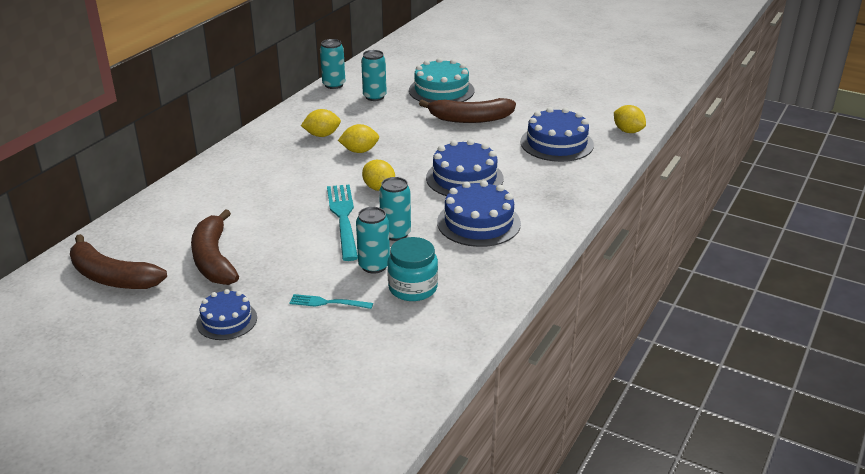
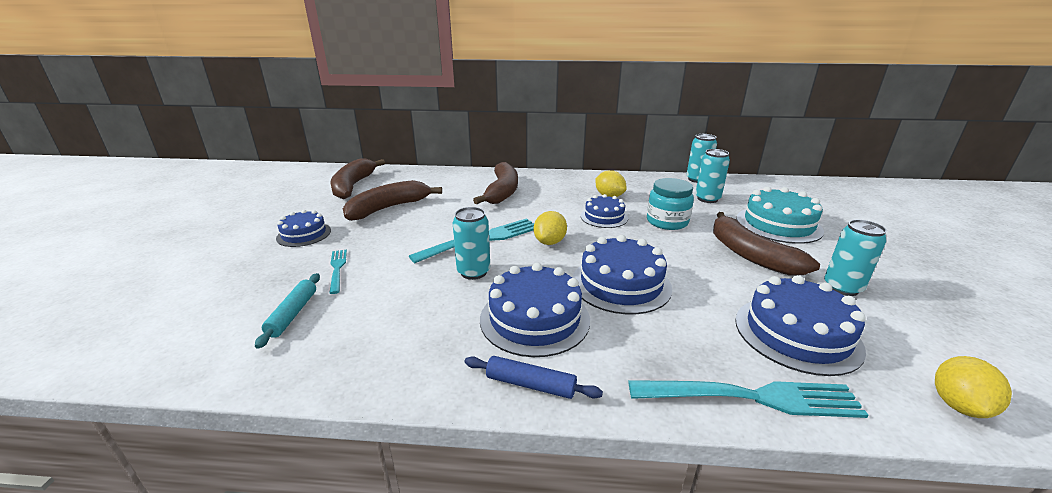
camera: 65 degrees right, 5 degrees down
yellow lemon [338,124,379,153] -> blue cake [581,194,628,228]
turquoise can [356,207,390,274] -> turquoise can moved to [824,220,887,296]
turquoise jar [387,237,438,301] -> turquoise jar moved to [647,178,694,230]
none -> turquoise rolling pin [255,273,320,349]
none -> blue rolling pin [464,356,603,399]
none -> brown banana [473,162,518,205]
none -> turquoise fork [628,380,869,418]

